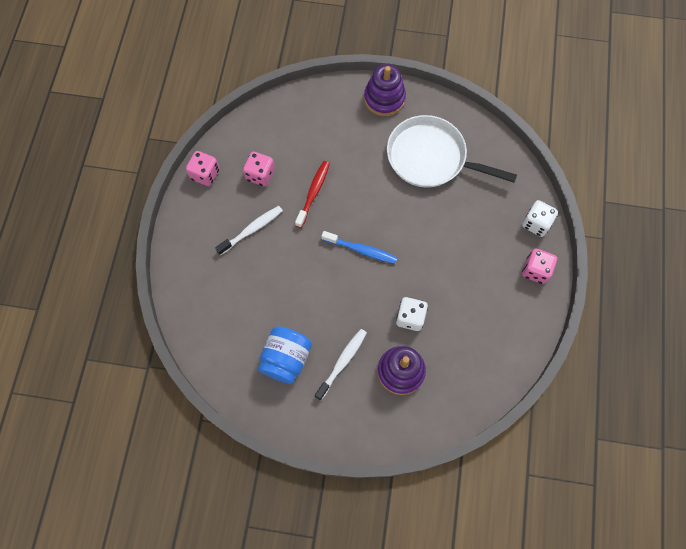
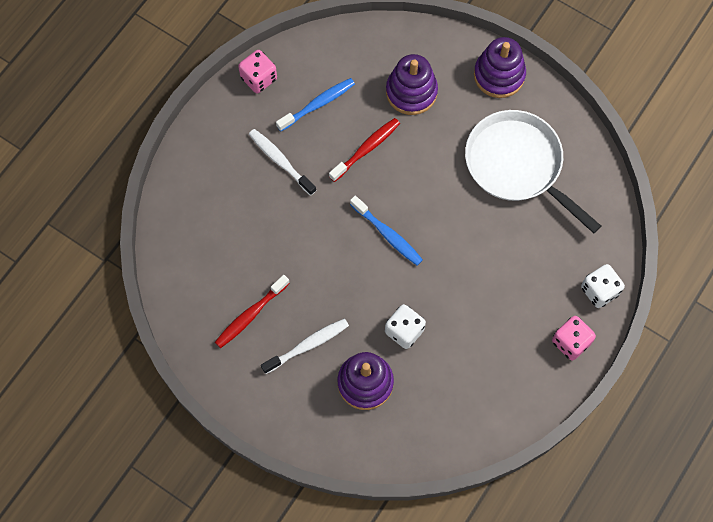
camera: 25 degrees right, 0 degrees up
white toothbrush [215,206,283,255] -> white toothbrush turned 120 degrees counterclockwise [249,129,316,196]
pink dice [243,152,275,186] -> blue toothbrush [276,78,355,131]
blue jar [258,326,312,384] -> red toothbrush [215,275,290,348]
none -> purple stacking toy [386,54,438,115]

